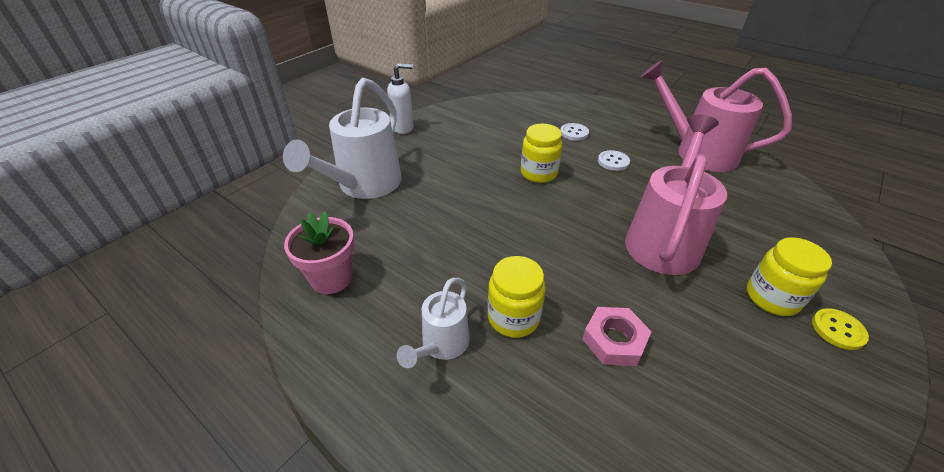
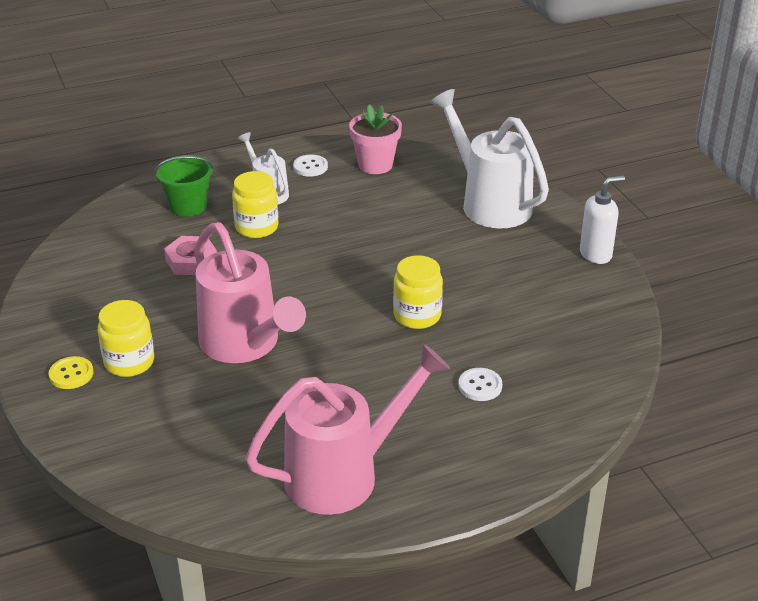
camera: 120 degrees right, 5 degrees down
white soap dispenser [387,63,414,134] -> white soap dispenser turned 135 degrees counterclockwise [580,175,625,264]
white button [598,150,630,171] -> white button moved to [293,154,328,177]
none -> green bucket [154,155,214,217]

